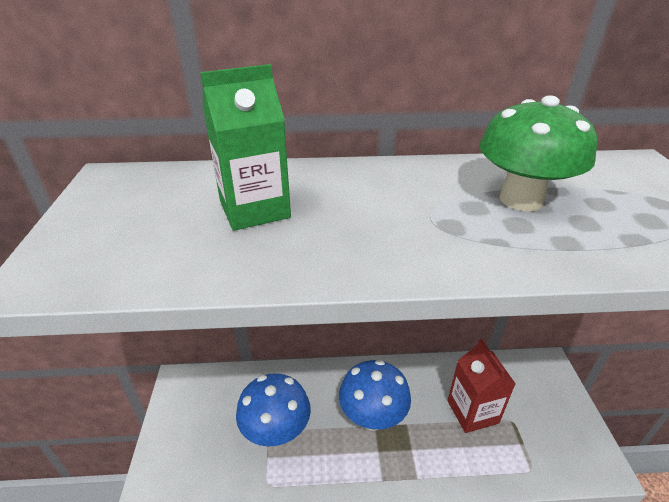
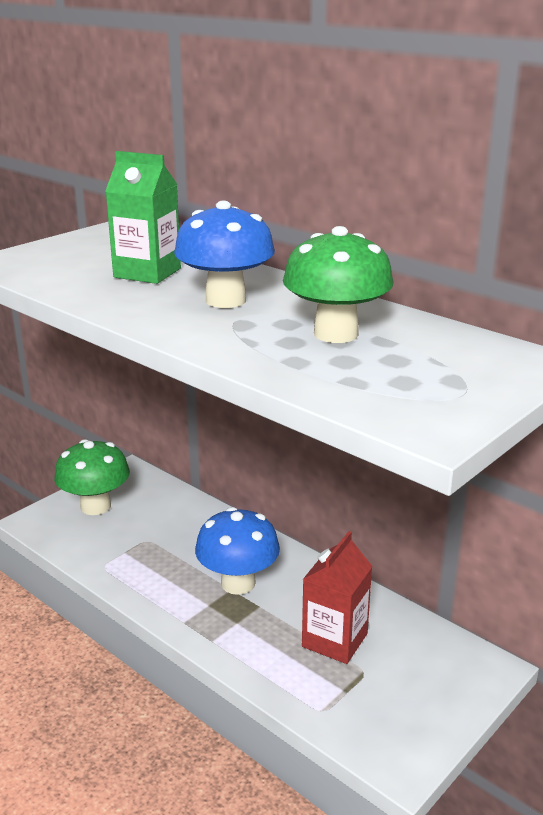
camera: 45 degrees right, 10 degrees down
blue mushroom [236,373,311,447] -> blue mushroom moved to [174,201,275,308]
none -> green mushroom [54,439,130,515]

